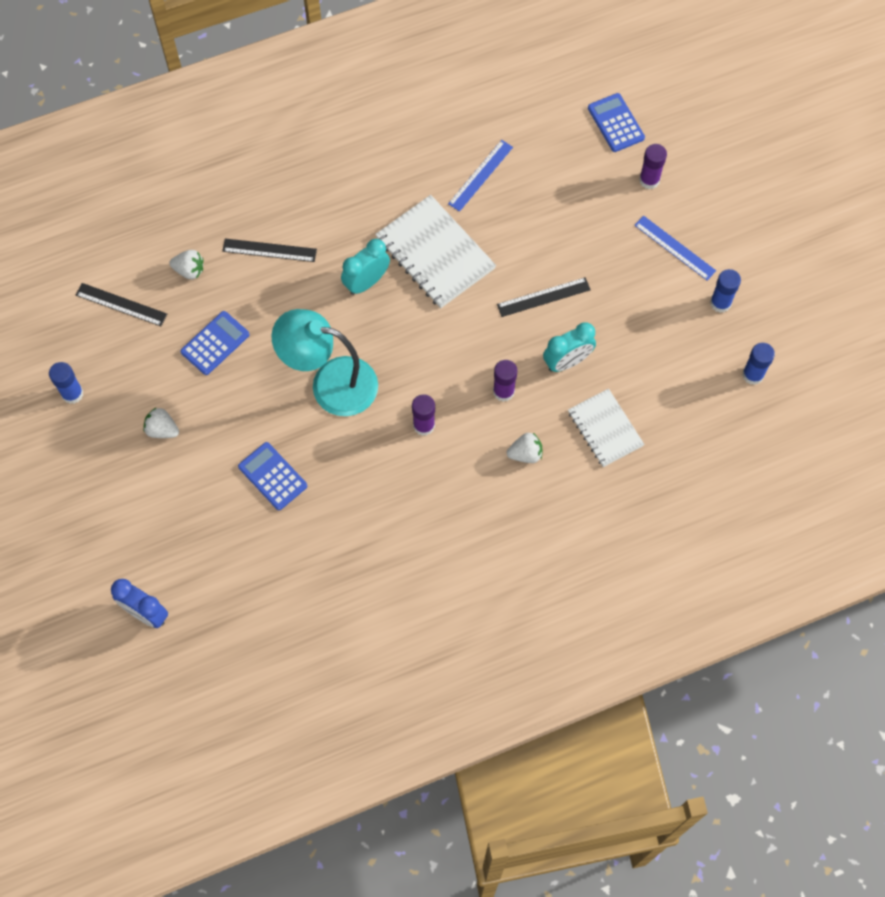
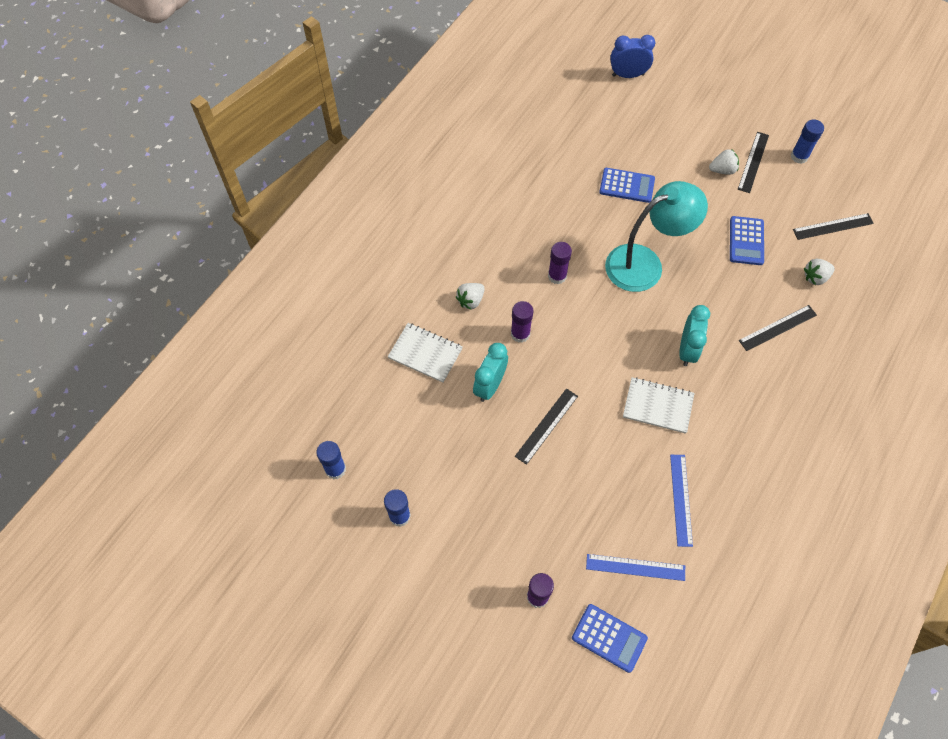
camera: 145 degrees right, 5 degrees down
white notebook [375,195,496,308] -> white notebook [623,377,695,434], size x0.64
blue ruler [634,216,716,280] -> blue ruler moved to [586,554,685,581]
none -> black ruler [738,132,769,193]

